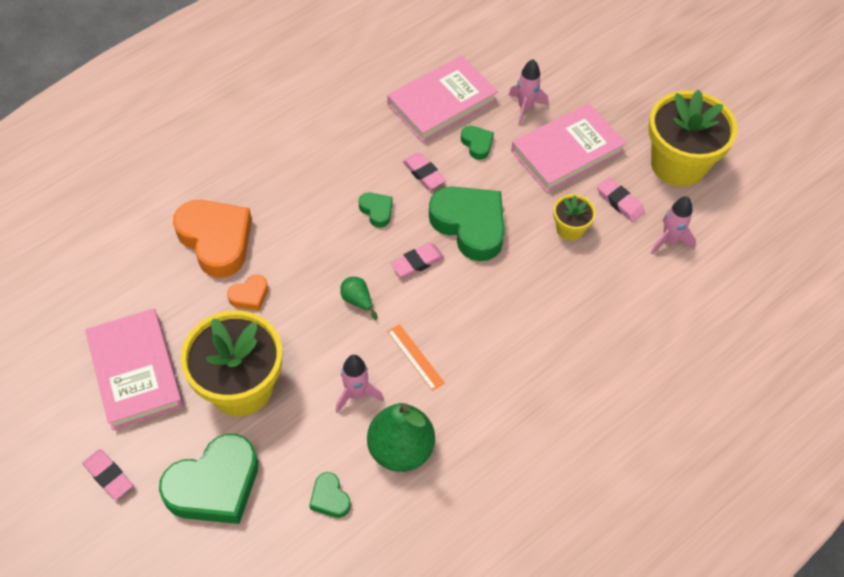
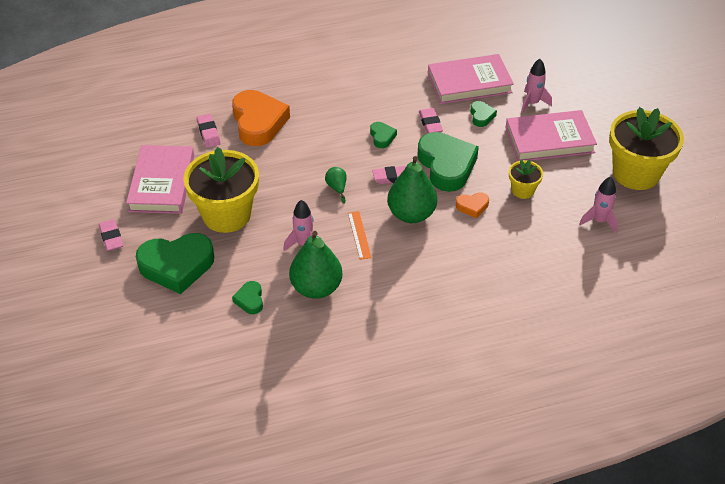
camera: 25 degrees right, 10 degrees down
orange heart [227,275,268,310] -> orange heart moved to [456,192,489,218]
pink eraser [597,177,645,222] -> pink eraser moved to [197,114,221,148]
none -> green pear [387,156,437,223]

